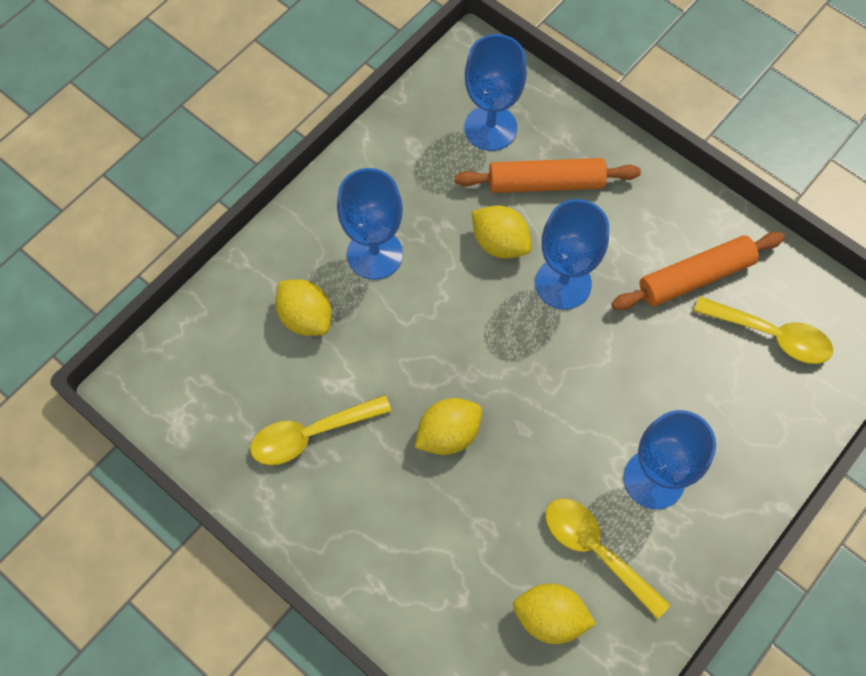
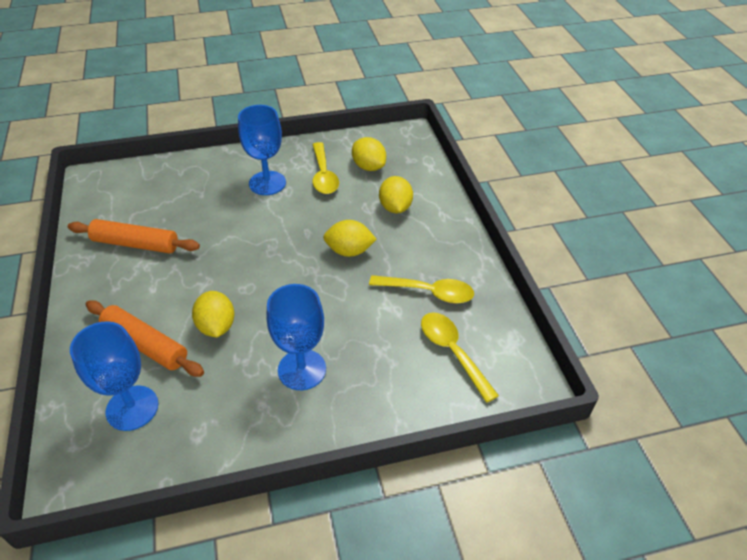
camera: 145 degrees left, 20 degrees down
yellow lemon [275,279,332,336] -> yellow lemon moved to [379,176,413,213]
blue goblet [535,199,609,310] -> none
yellow spoon [694,296,833,364] -> yellow spoon moved to [421,312,499,403]

